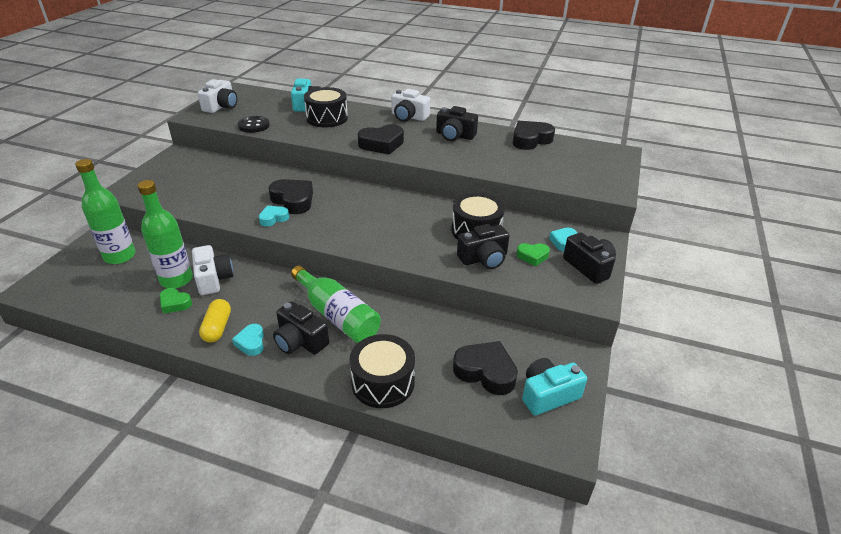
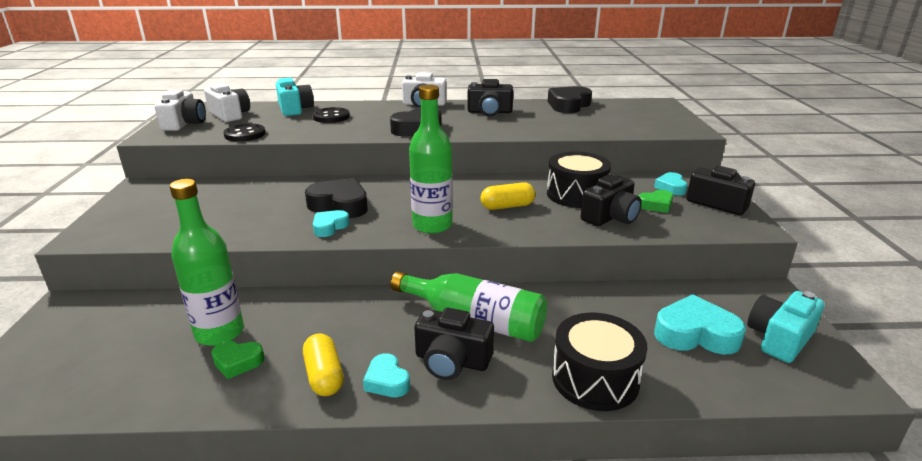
camera: 20 degrees left, 10 degrees down
green bottle [75,159,136,264] -> green bottle moved to [409,84,453,234]
white camera [192,245,233,295] -> white camera moved to [204,83,250,122]
black drum [304,87,348,127] -> black button [313,107,350,123]
black heart [453,341,518,395] -> turquoise heart [654,294,746,355]
none -> yellow capsule [481,182,536,210]

